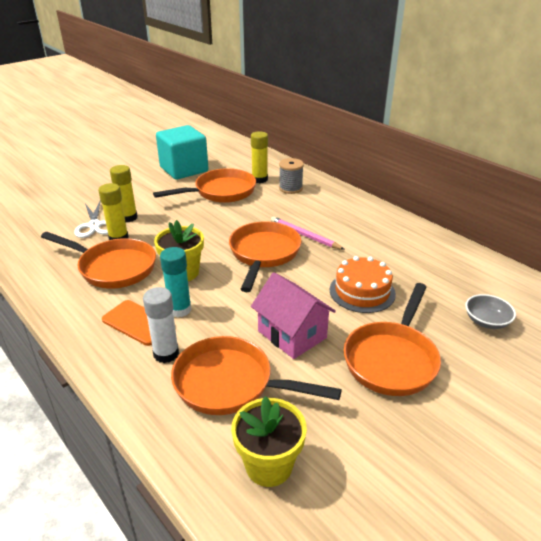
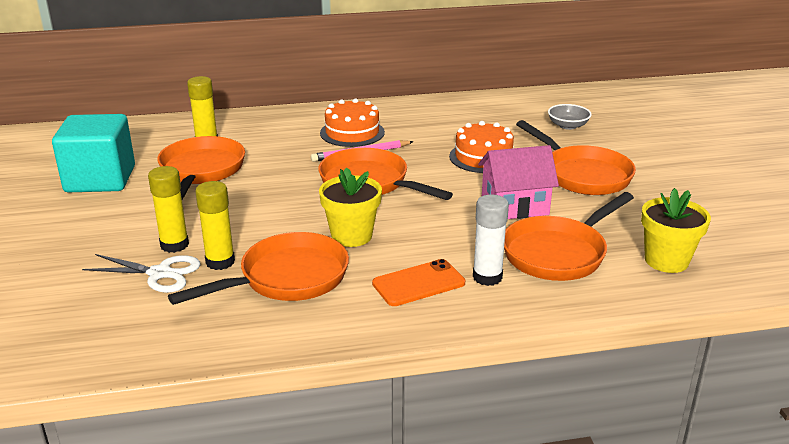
camera: 60 degrees left, 5 degrees down
turquoise glue stick [160,247,191,317] -> none
grey spool [279,158,304,194] -> none
none -> orange cake [320,98,385,147]

